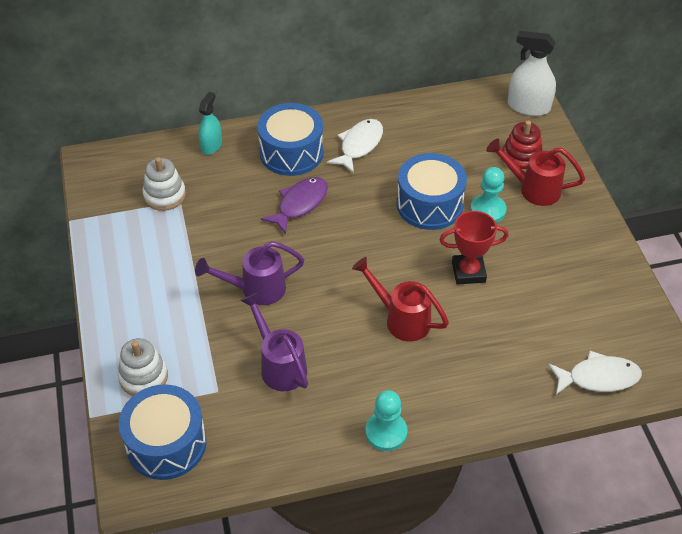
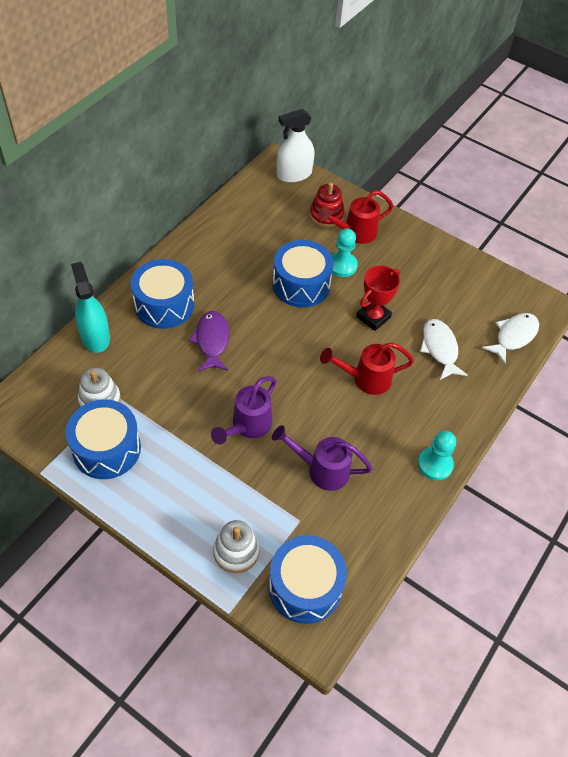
camera: 45 degrees left, 5 degrees up
turquoise spray bottle [198,92,222,155] -> turquoise spray bottle [71,262,110,353], size x1.54
white fish [327,119,383,173] -> white fish moved to [420,319,468,380]
none -> blue drum [66,399,141,479]

